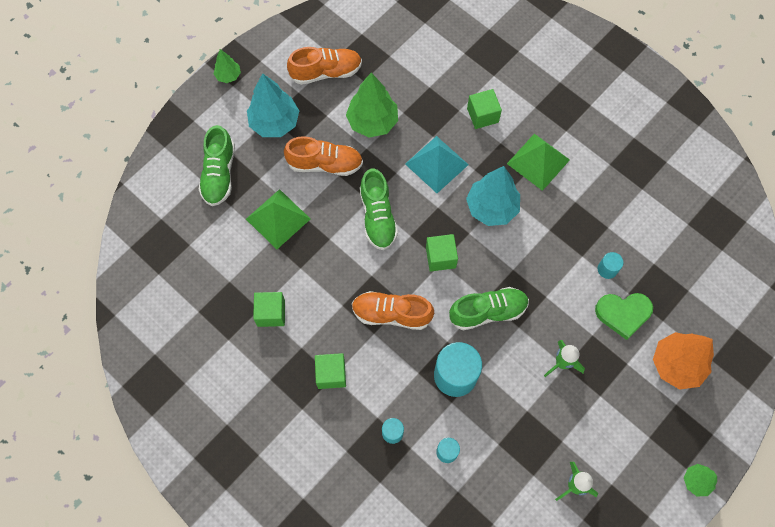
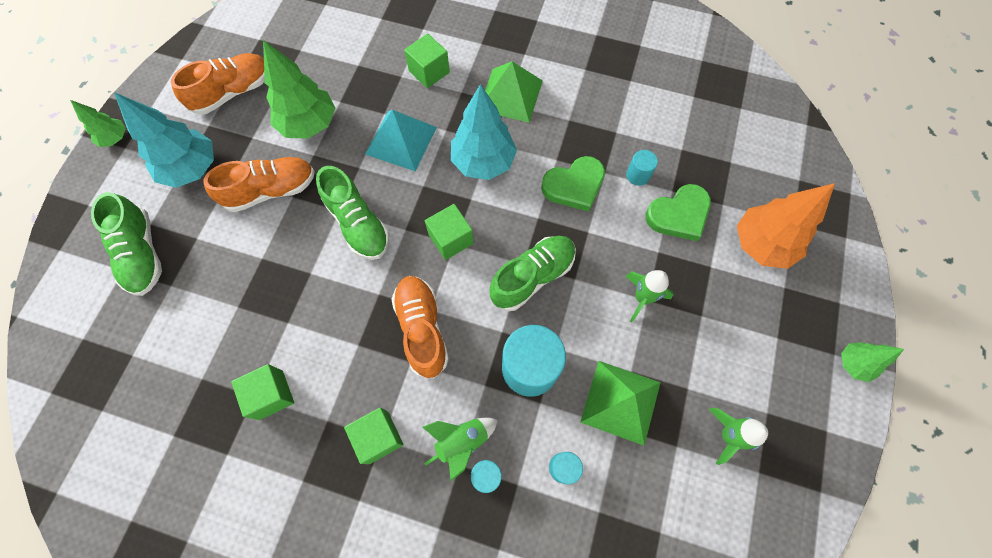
camera: 25 degrees left, 0 degrees up
green pyramid [246,189,310,249] -> green pyramid moved to [580,361,661,446]
orange shoe [352,291,434,330] -> orange shoe turned 90 degrees clockwise [391,276,449,379]
none -> green rocket [422,418,498,481]
none -> green heart [541,156,605,212]

